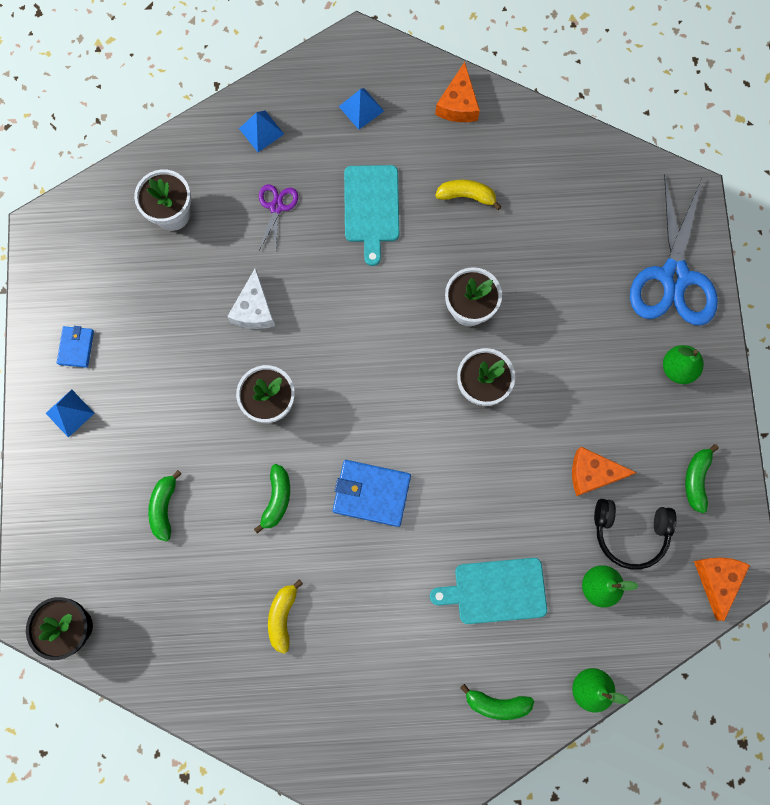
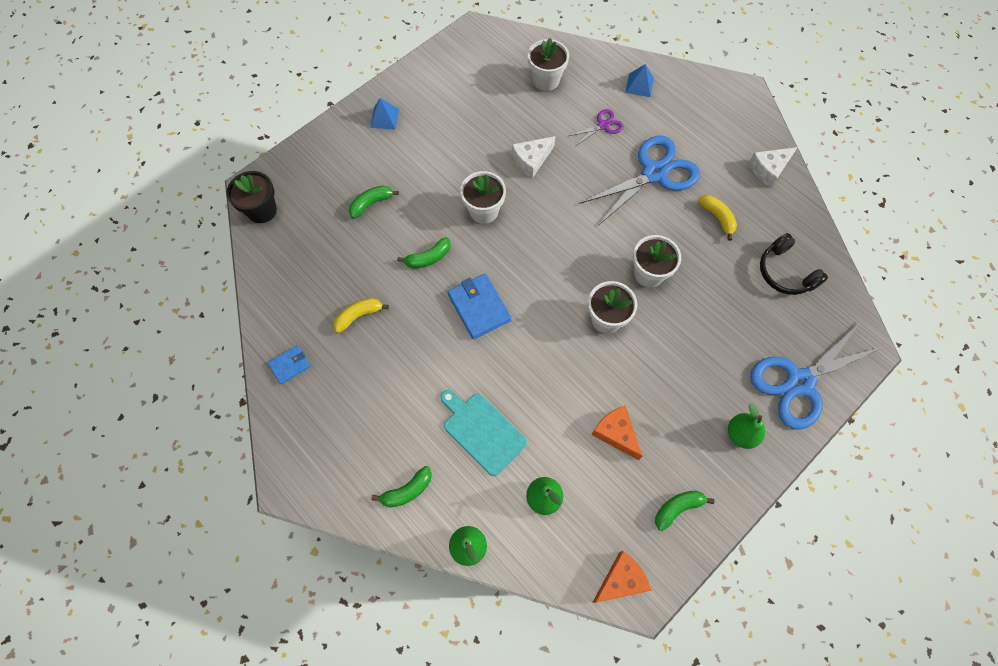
camera: 50 degrees right, 10 degrees down
blue wallet [57,326,94,368] -> blue wallet moved to [268,345,311,384]
blue pyramid [339,88,384,130] -> none
turquoise cutting board [344,165,399,266] -> blue scissors [579,136,700,226]
orange cheese [435,62,480,122] -> white cheese [749,147,798,188]
green banana [460,684,534,720] -> green banana turned 90 degrees counterclockwise [371,466,432,507]
black headphones [594,499,677,570] -> black headphones moved to [760,233,828,295]

